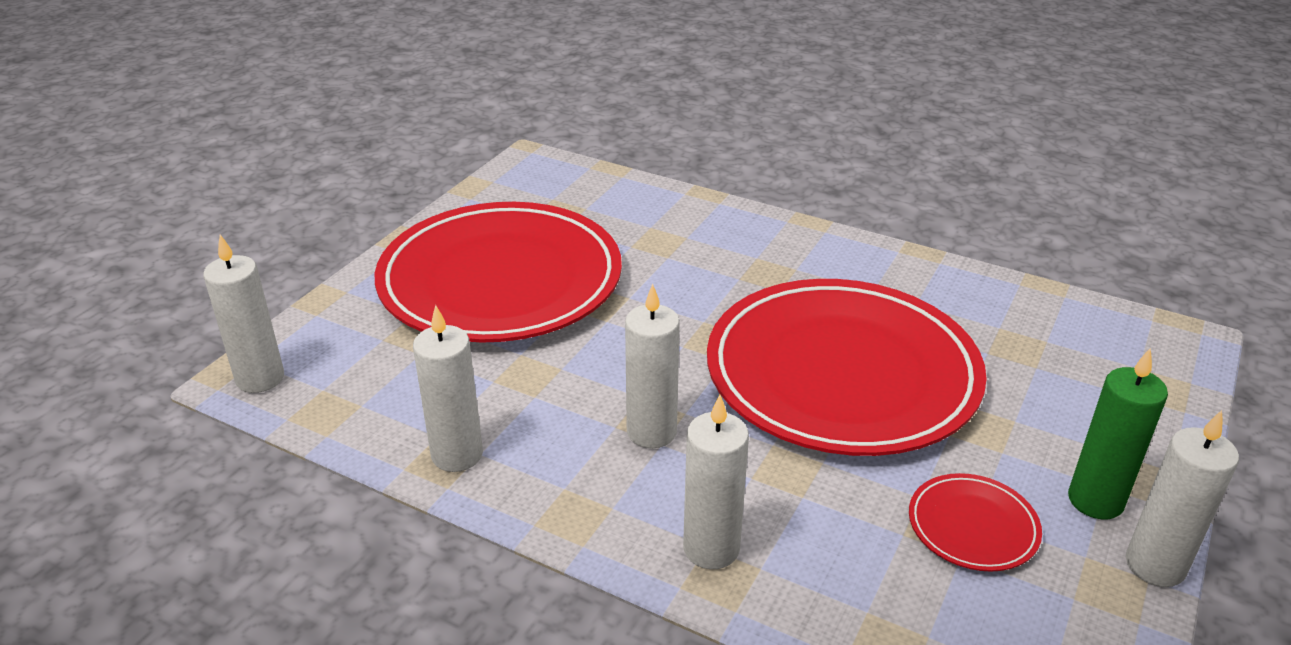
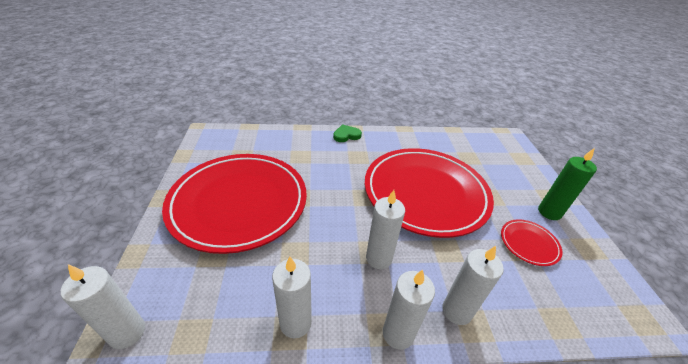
camera: 35 degrees left, 5 degrees up
white candle [1126,410,1239,587] -> white candle moved to [383,270,435,350]
none -> green heart [333,124,362,142]

